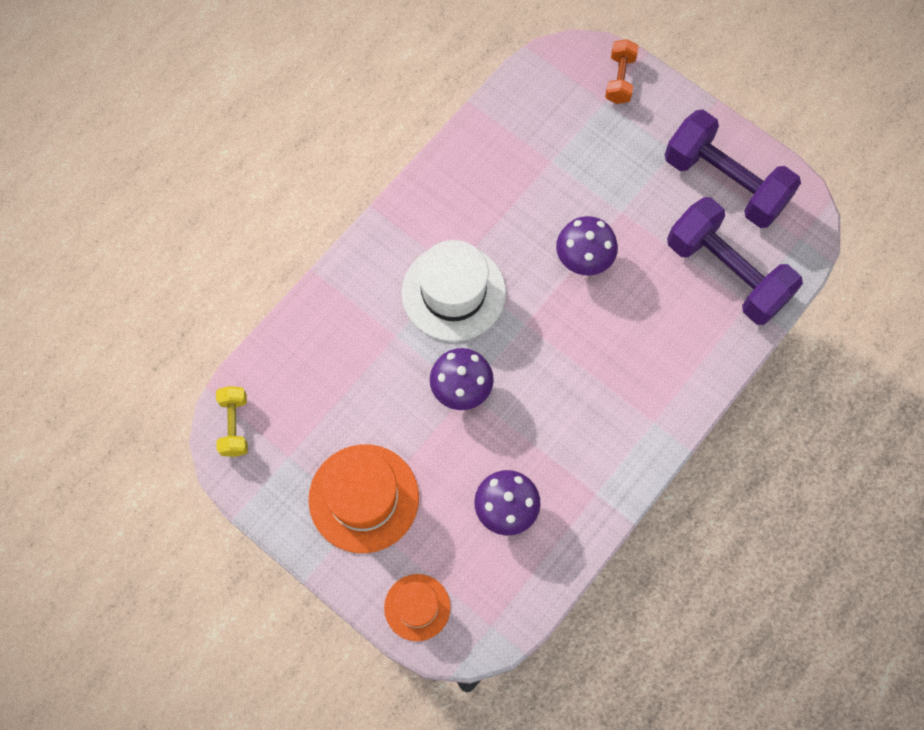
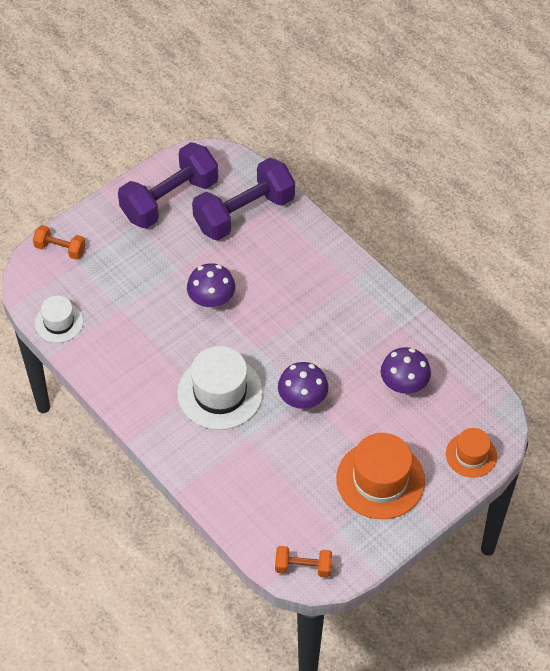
camera: 80 degrees left, 15 degrees down
yellow dumbbell [216,386,248,457] -> orange dumbbell [275,546,332,577]
none -> white hat [35,296,83,343]

